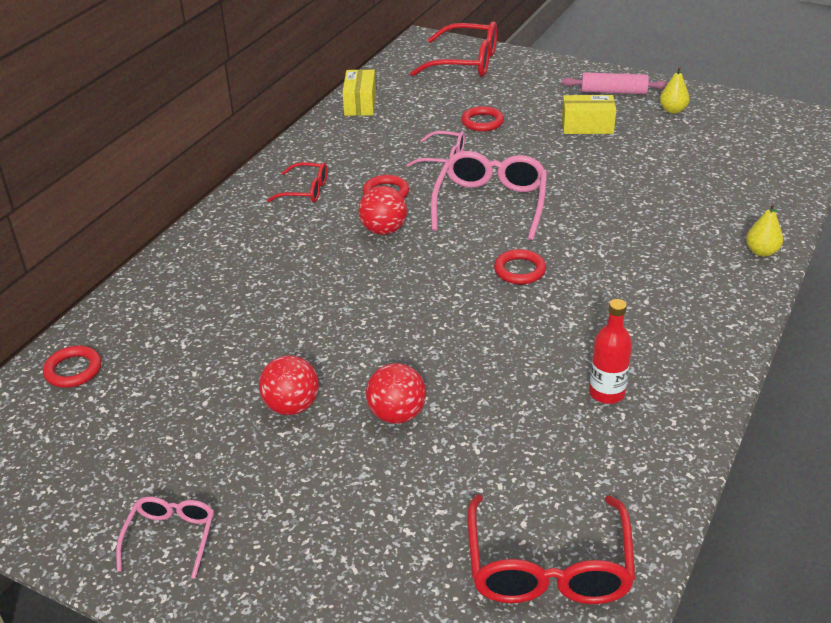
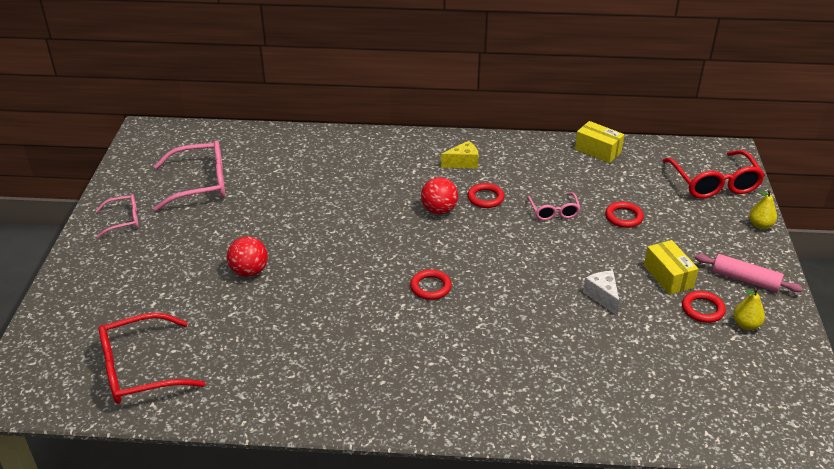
camera: 65 degrees right, 0 degrees up
red ring [43,346,102,388] -> red ring moved to [682,291,726,323]
red ball [259,355,319,415] -> none
red glasses [267,162,327,202] -> yellow cheese [441,141,479,168]
yellow box [342,69,376,116] -> yellow box turned 60 degrees clockwise [575,121,624,163]
pink glasses [431,151,547,240] -> pink glasses moved to [154,140,225,211]
pink rolling pin [562,72,668,94] -> pink rolling pin turned 45 degrees counterclockwise [695,254,803,292]
red bottle [589,299,632,404] -> none
yellow pear [746,203,783,257] -> yellow pear moved to [749,190,777,229]
none -> white cheese [583,271,619,315]

